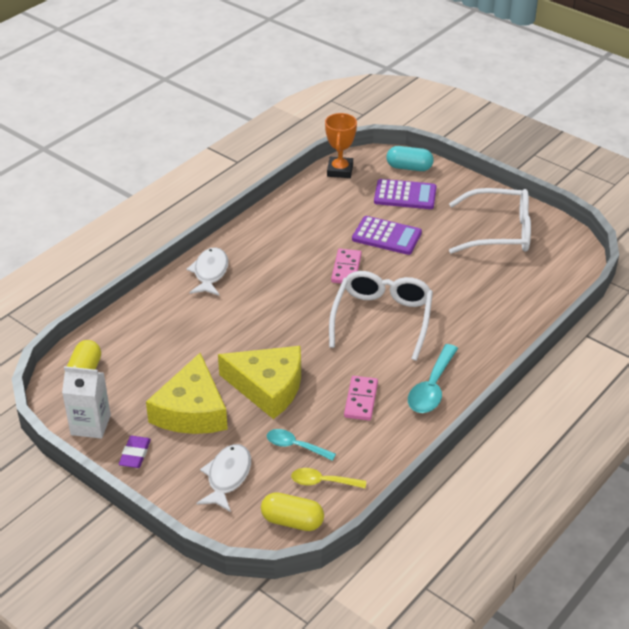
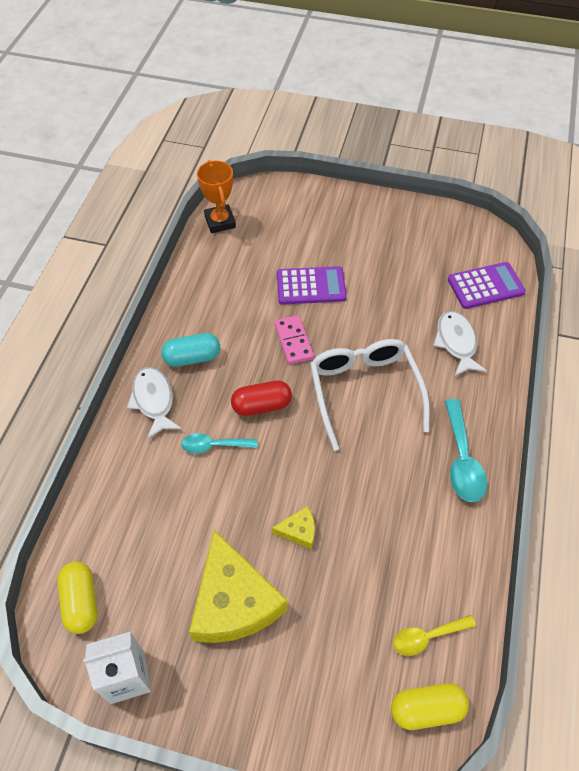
camera: 25 degrees left, 15 degrees up
purple eraser [119,436,151,468] -> none
white fish [196,444,251,512] -> white fish moved to [433,311,487,377]
yellow cheese [218,346,301,419] -> yellow cheese [272,506,315,549], size x0.44
turquoise spoon [267,429,336,461] -> turquoise spoon moved to [181,433,257,454]
pink domino [344,376,378,421] -> none
purple calculator [374,179,437,209] -> purple calculator moved to [448,262,526,309]
turquoise capsule [387,146,434,171] -> turquoise capsule moved to [161,333,220,367]
white glasses [449,188,531,254] -> none
none -> red capsule [231,380,292,416]

